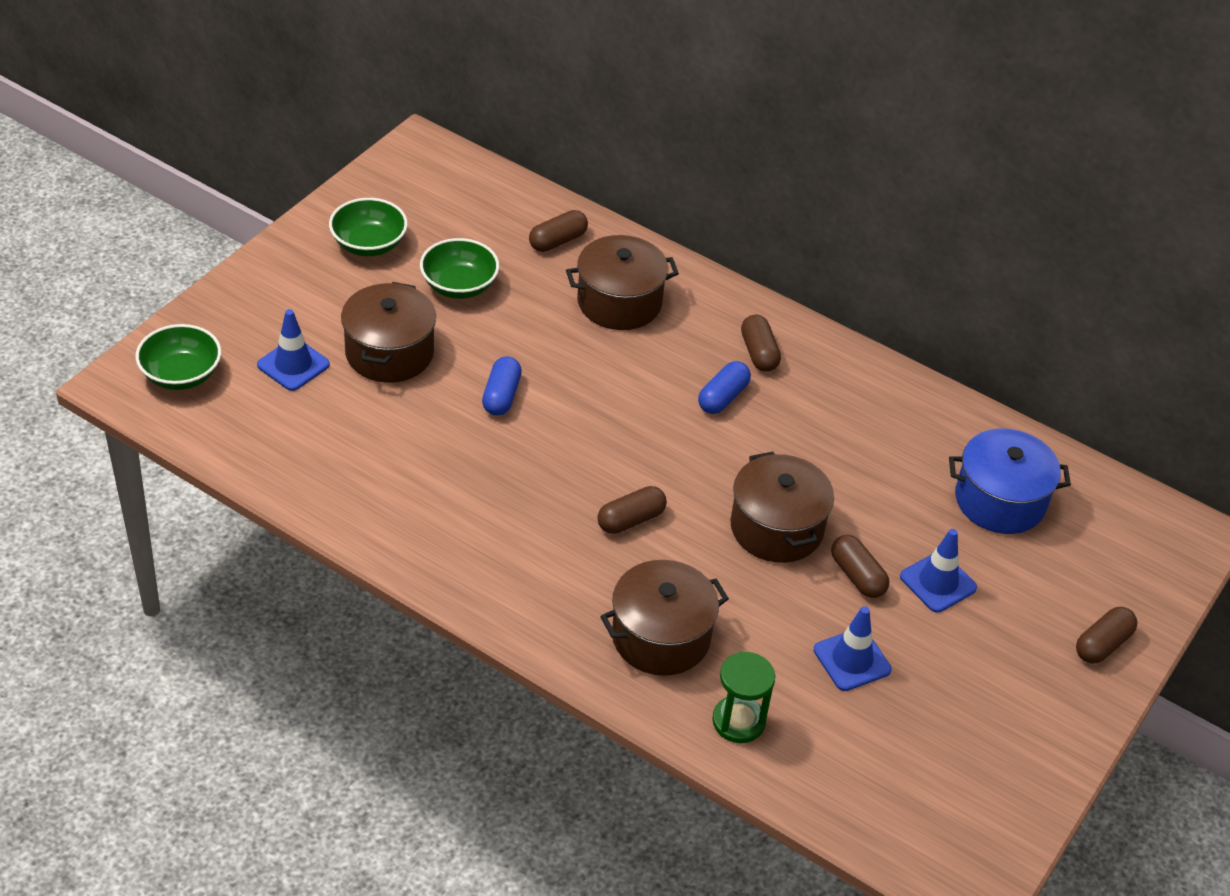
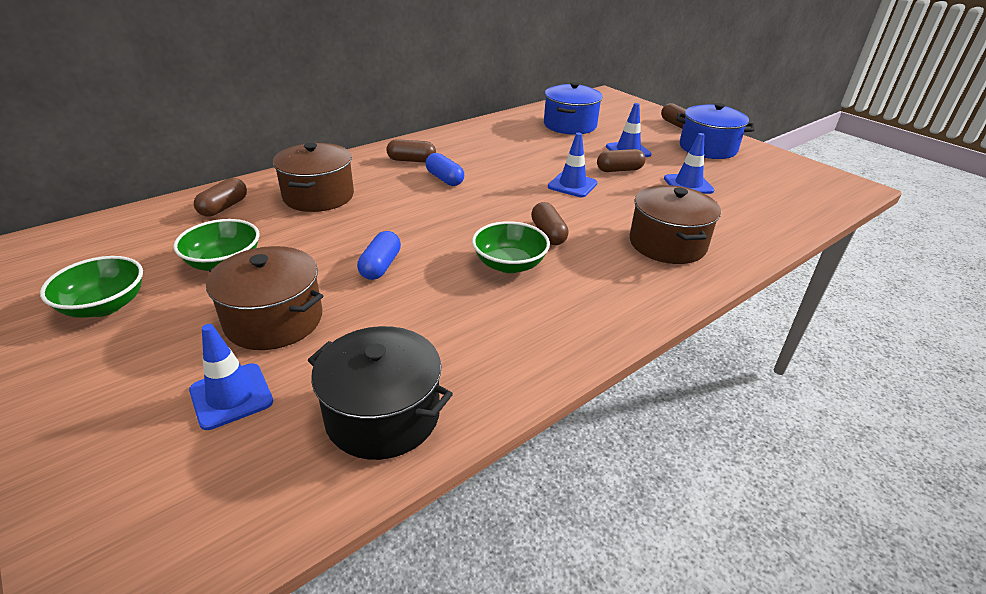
camera: 70 degrees left, 10 degrees down
green bowl [135,324,221,390] -> green bowl moved to [472,221,550,273]
blue capsule [482,356,522,416] -> blue capsule turned 75 degrees clockwise [357,231,401,280]
brown capsule [529,210,588,252] -> brown capsule turned 45 degrees clockwise [194,178,247,217]
green hourglass [712,652,775,743] -> none
brown pot [730,452,834,563] -> blue traffic cone [548,133,597,197]
none -> black pot [308,326,453,460]
none -> blue pot [676,103,755,159]

